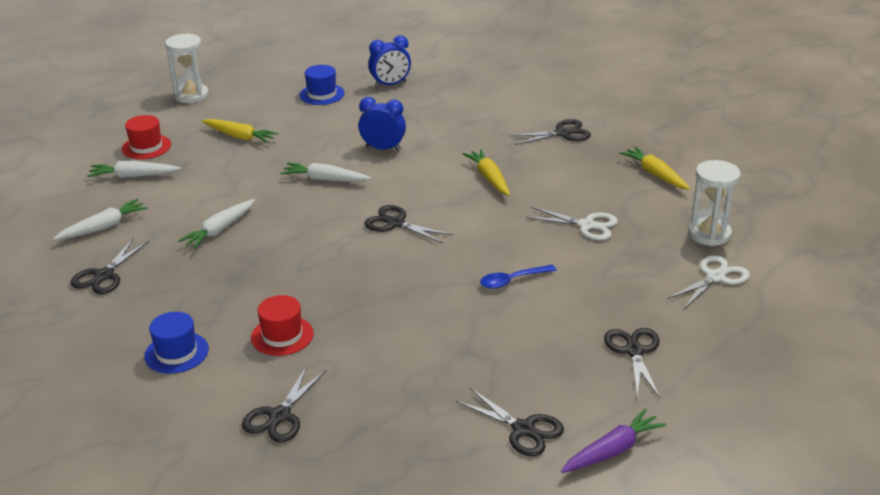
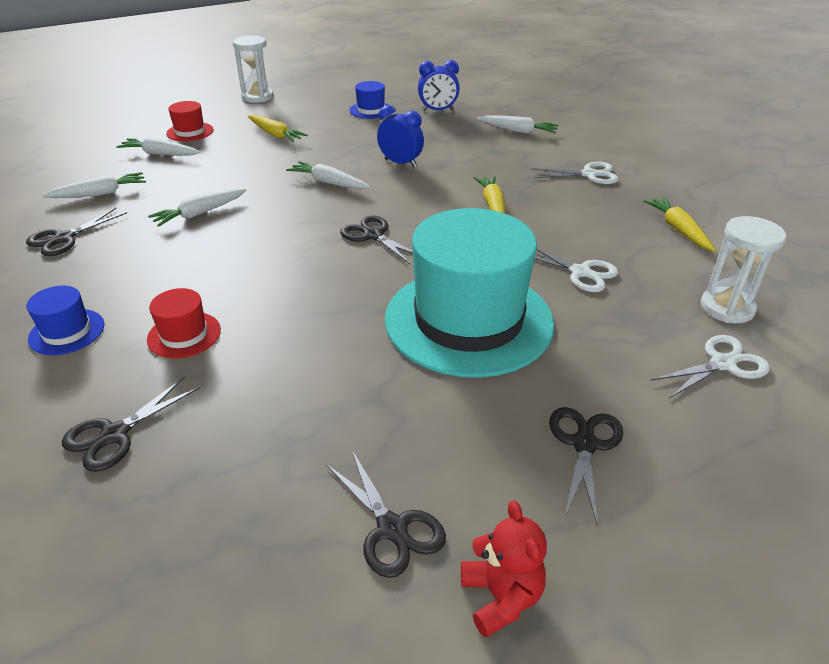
camera: 15 degrees right, 5 degrees up
blue spoon [480,265,556,289] -> turquoise hat [385,208,554,378]
black scissors [509,119,591,145] -> white scissors [531,162,619,184]
purple carrot [561,408,666,473] -> red teddy bear [461,501,547,638]
none -> white carrot [477,116,559,134]

